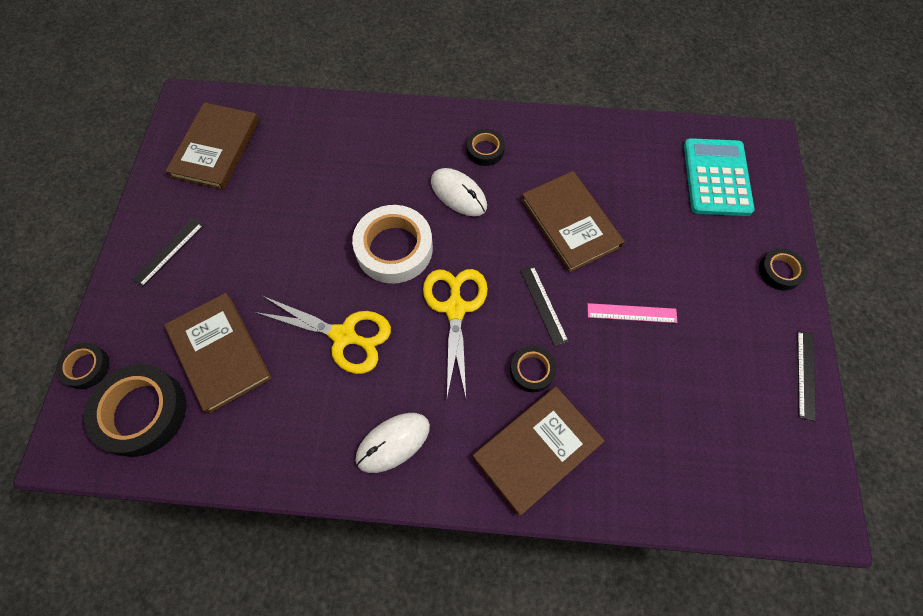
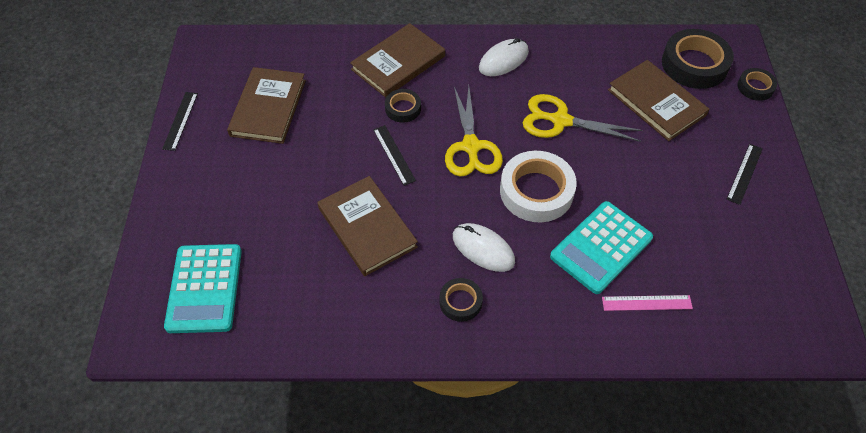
camera: 175 degrees right, 10 degrees down
brown book [166,102,259,190] -> brown book moved to [227,67,306,144]
pink ruler [588,303,677,323] -> pink ruler moved to [602,295,693,311]
black tape [759,248,807,291] -> none
none -> turquoise calculator [550,201,653,294]

